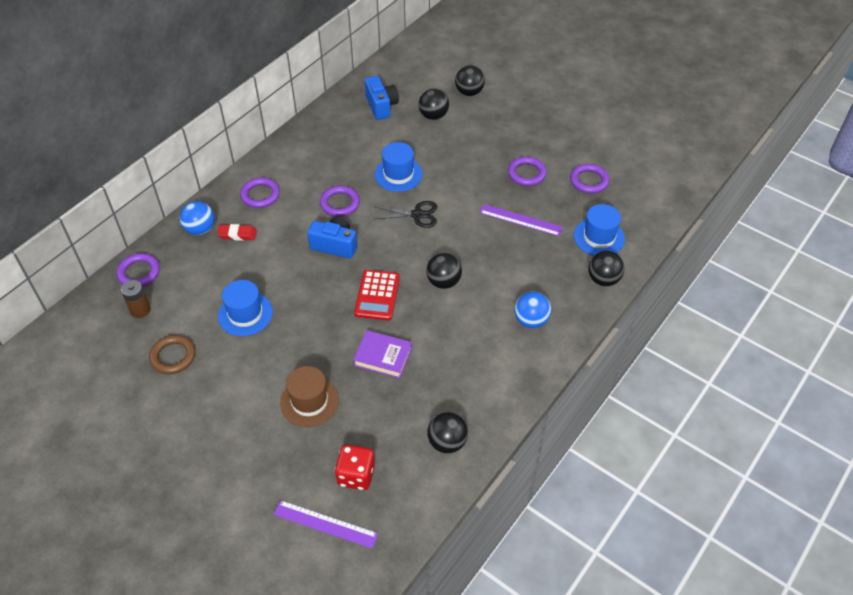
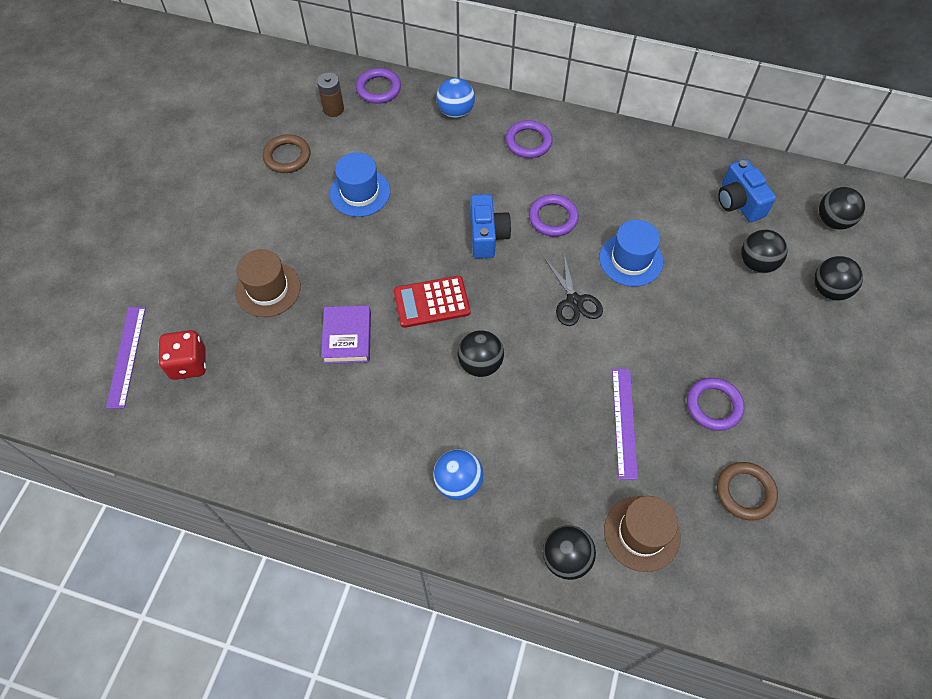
camera: 70 degrees right, 10 degrees up
red eraser [217,224,257,241] -> none
blue camera [365,76,399,120] -> blue camera turned 105 degrees clockwise [718,159,776,222]
black ball [427,412,468,453] -> black ball moved to [819,187,865,230]
purple ring [570,164,609,194] -> brown ring [717,462,778,520]
blue hat [574,204,625,256] -> brown hat [604,496,680,572]

